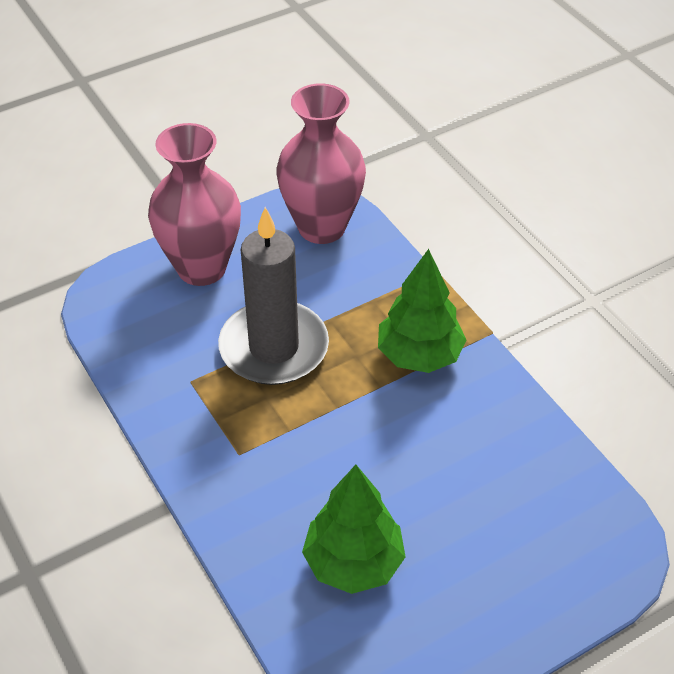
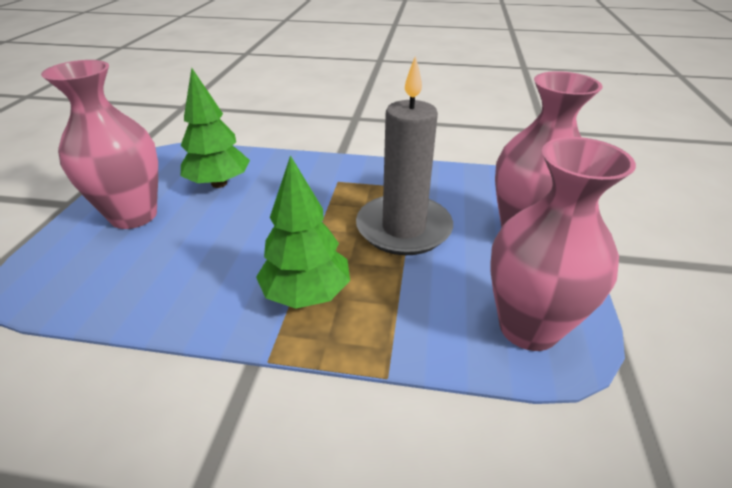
camera: 130 degrees right, 10 degrees down
none -> pink vase [41,60,158,229]

